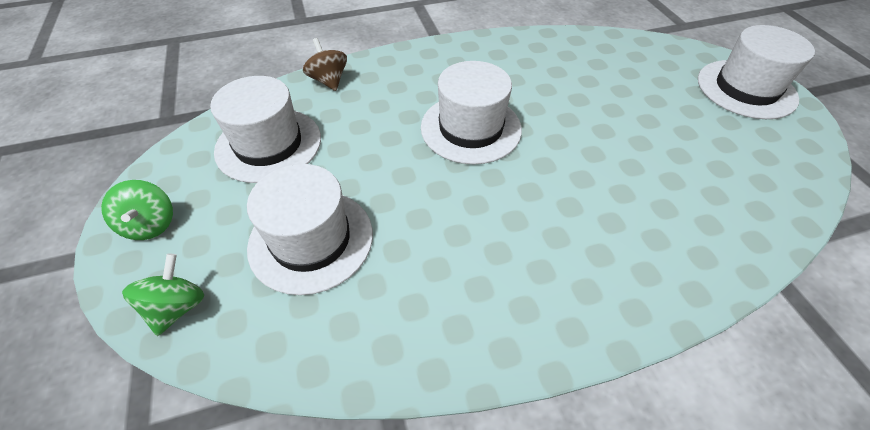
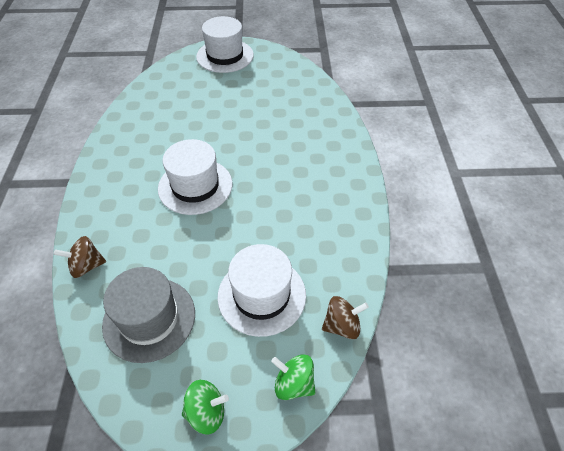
camera: 75 degrees left, 0 degrees up
white hat [210,76,321,183] -> grey hat [102,267,195,363]
none -> brown spinning top [322,296,369,339]

